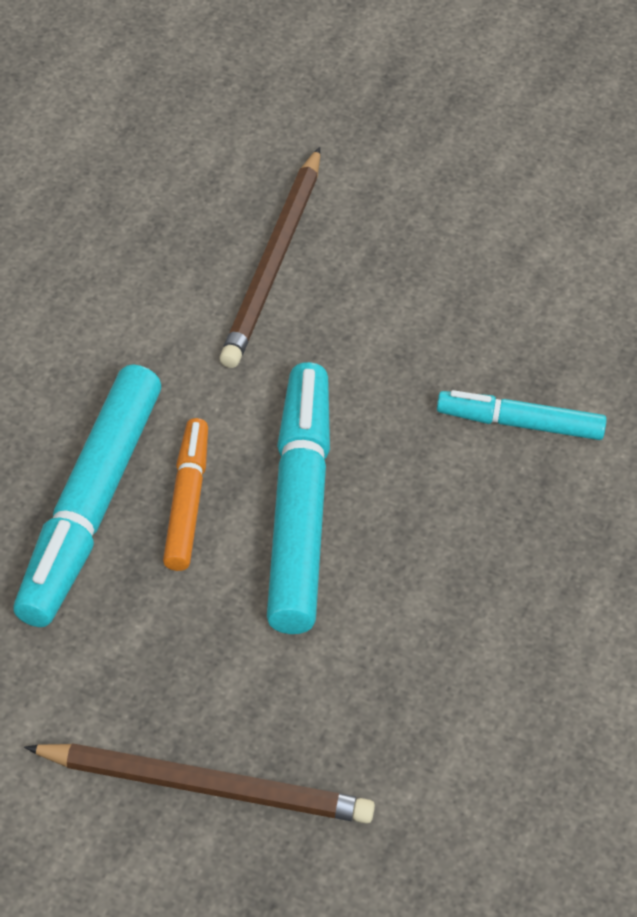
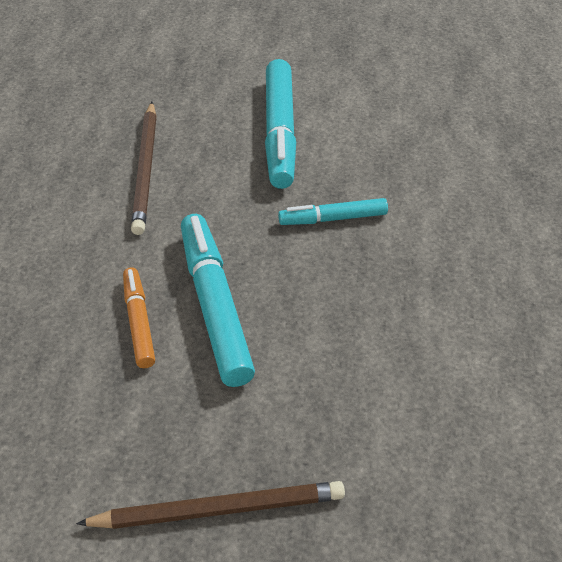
camera: 15 degrees left, 5 degrees down
turquoise marker [13,365,161,627] -> turquoise marker moved to [265,59,296,189]

